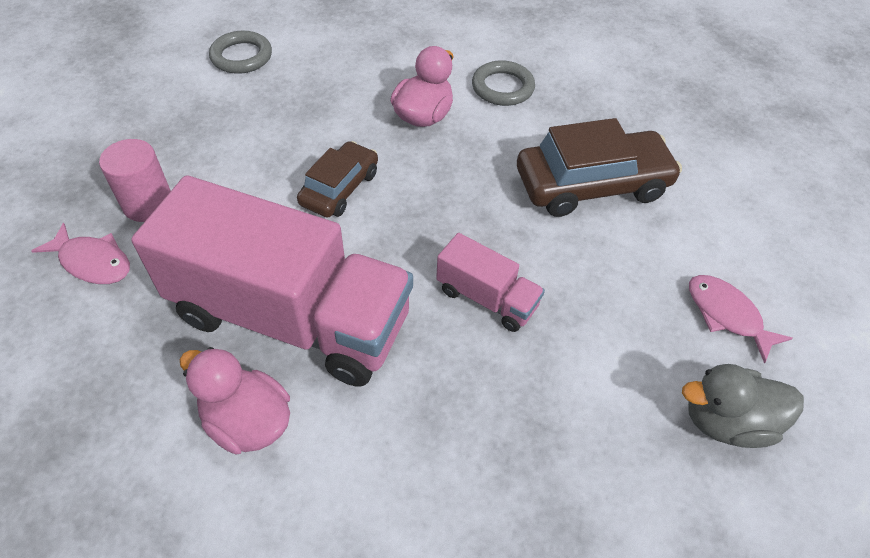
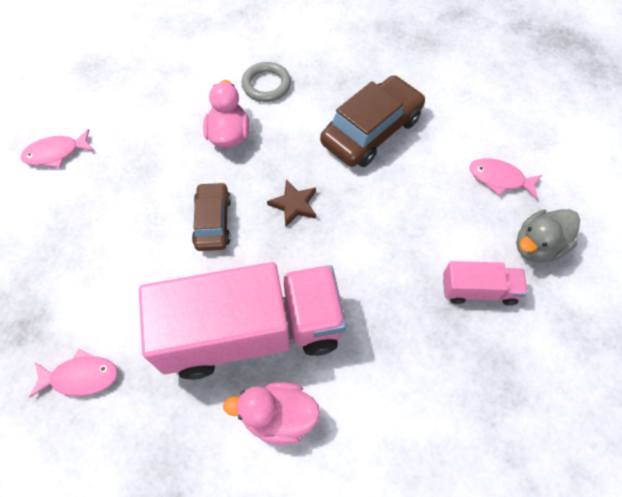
camera: 30 degrees left, 10 degrees up
pink cylinder [99,139,171,222] -> none
grey ring [209,31,272,74] -> pink fish [21,129,94,168]
pink truck [436,233,545,332] -> pink truck moved to [443,261,528,306]
none -> brown star [267,180,316,227]

